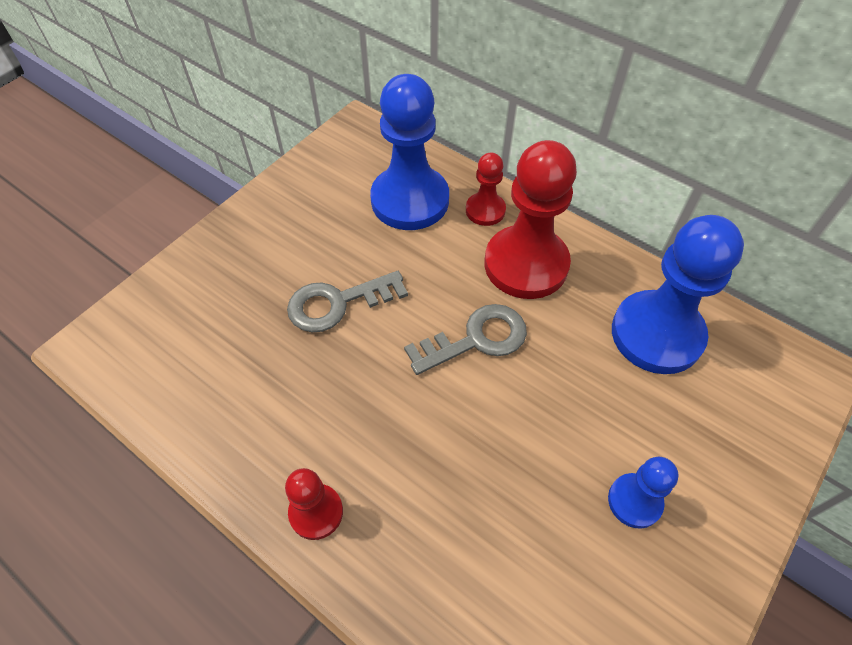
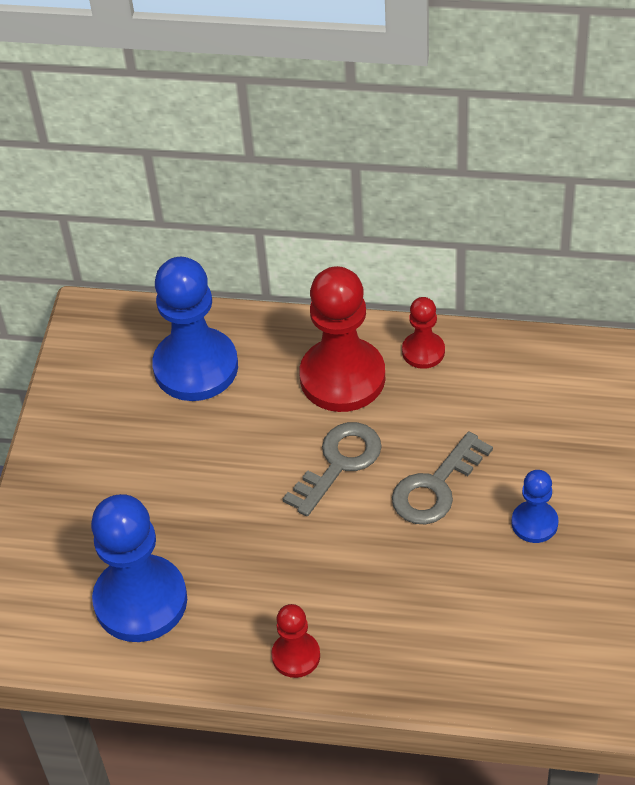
camera: 25 degrees left, 5 degrees down
grey key [287,271,408,332] -> grey key moved to [392,431,493,524]
red pawn [466,153,506,226] -> red pawn moved to [402,297,445,369]
blue pawn [612,215,744,374] -> blue pawn moved to [91,494,187,642]

